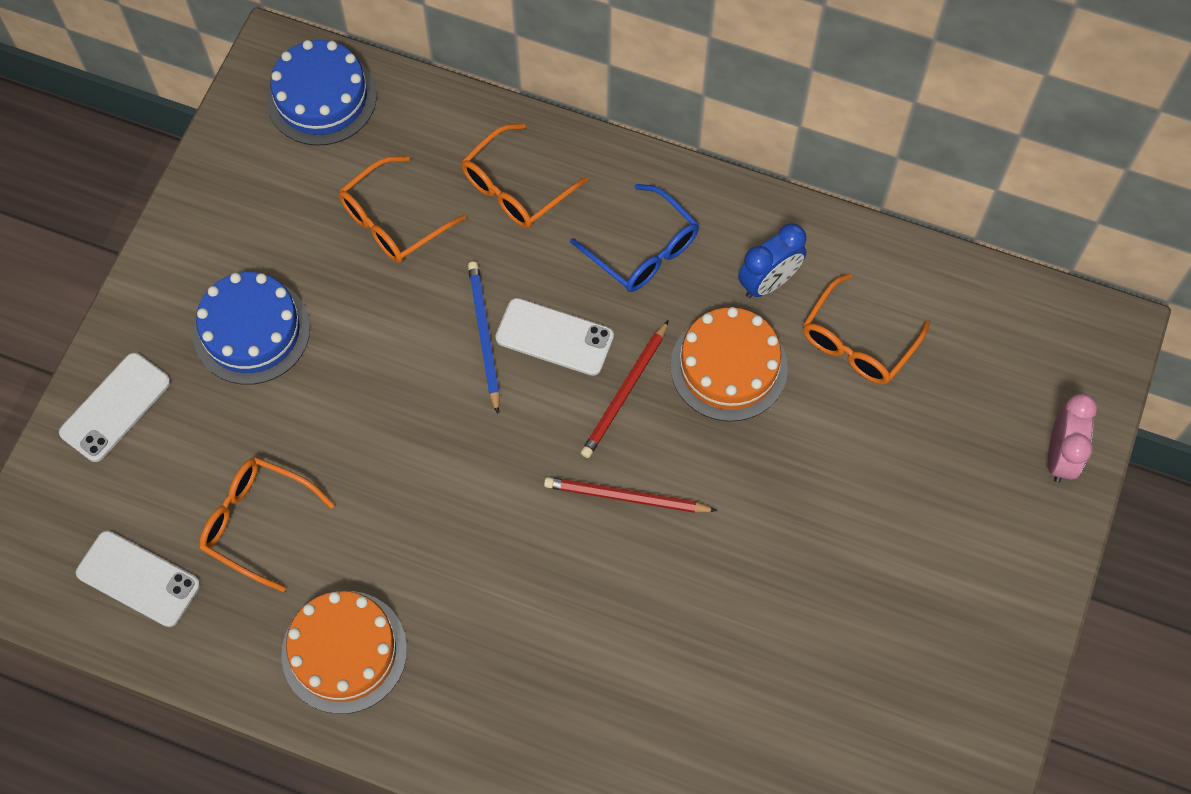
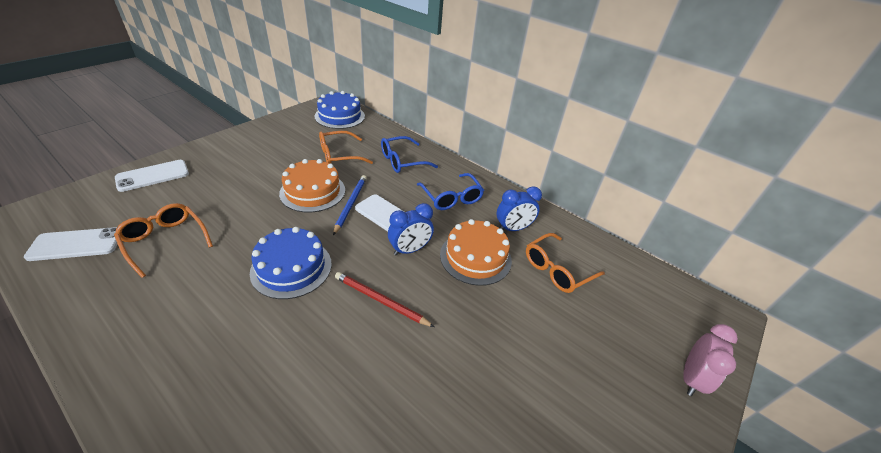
camera: 15 degrees right, 25 degrees down
white phone [76,531,200,627] -> white phone turned 60 degrees counterclockwise [24,227,118,261]
blue cake [193,272,310,385] -> blue cake moved to [250,227,332,299]
orange cake [281,591,407,714] -> orange cake moved to [279,159,345,213]
orange glasses [461,123,588,228] -> blue glasses [381,136,438,173]
red pencil [581,320,669,458] -> blue clock [388,203,434,256]

